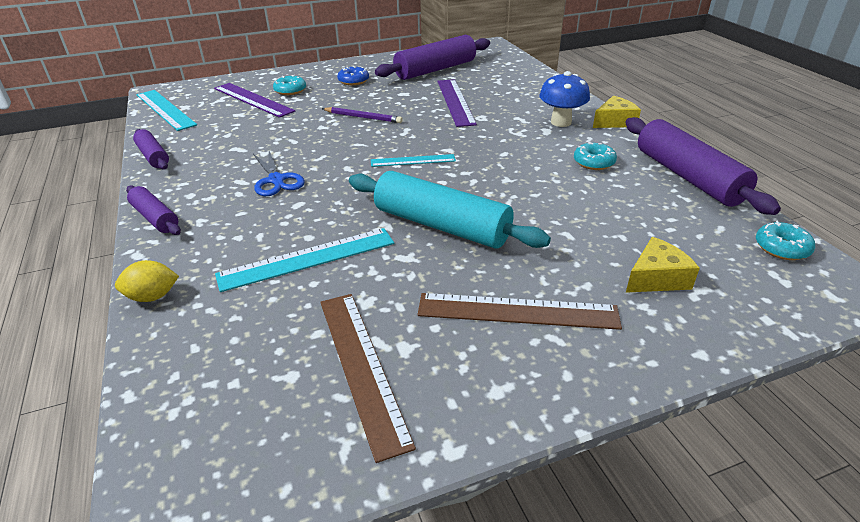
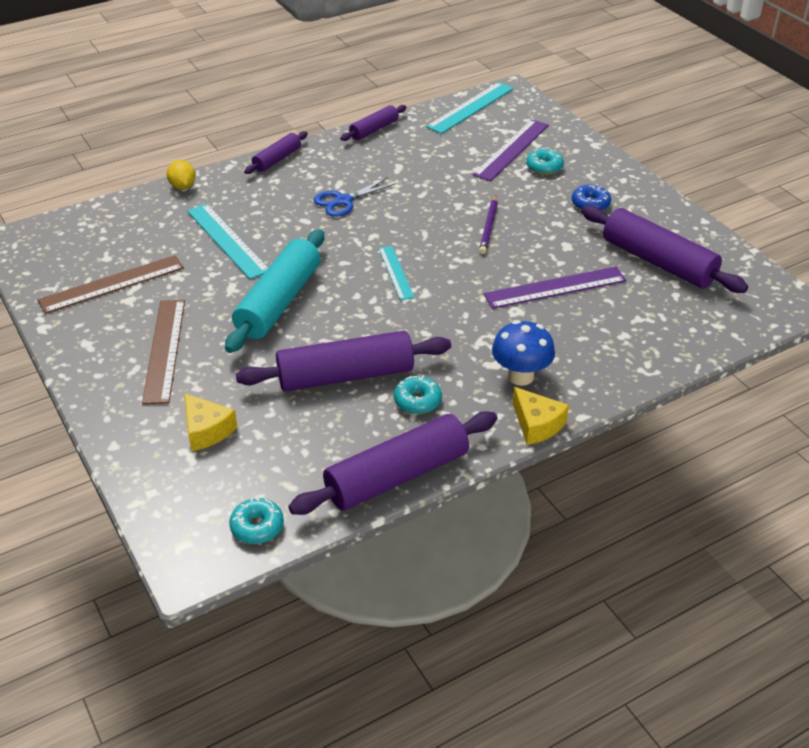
camera: 80 degrees right, 5 degrees up
none -> purple rolling pin [236,331,451,392]

